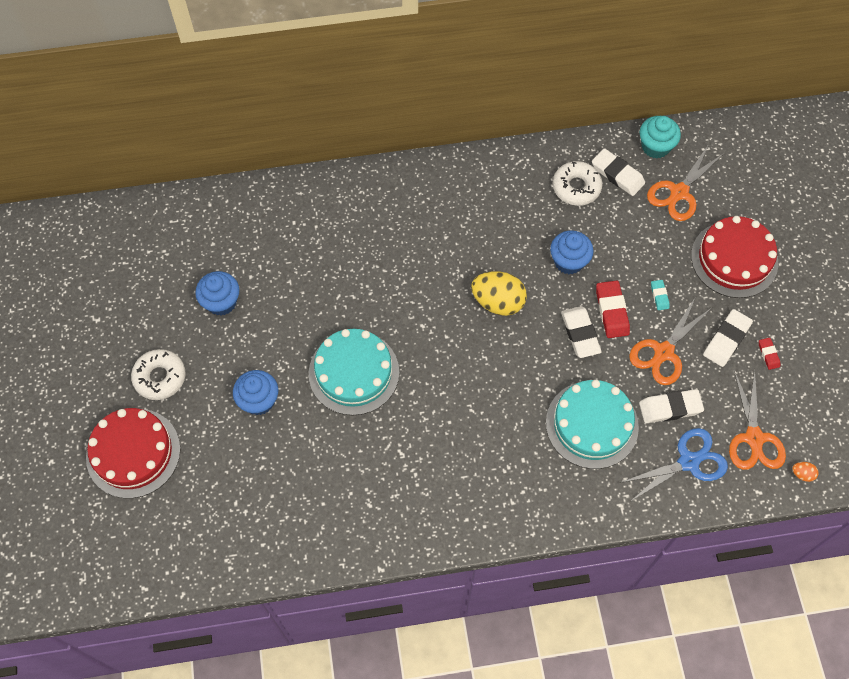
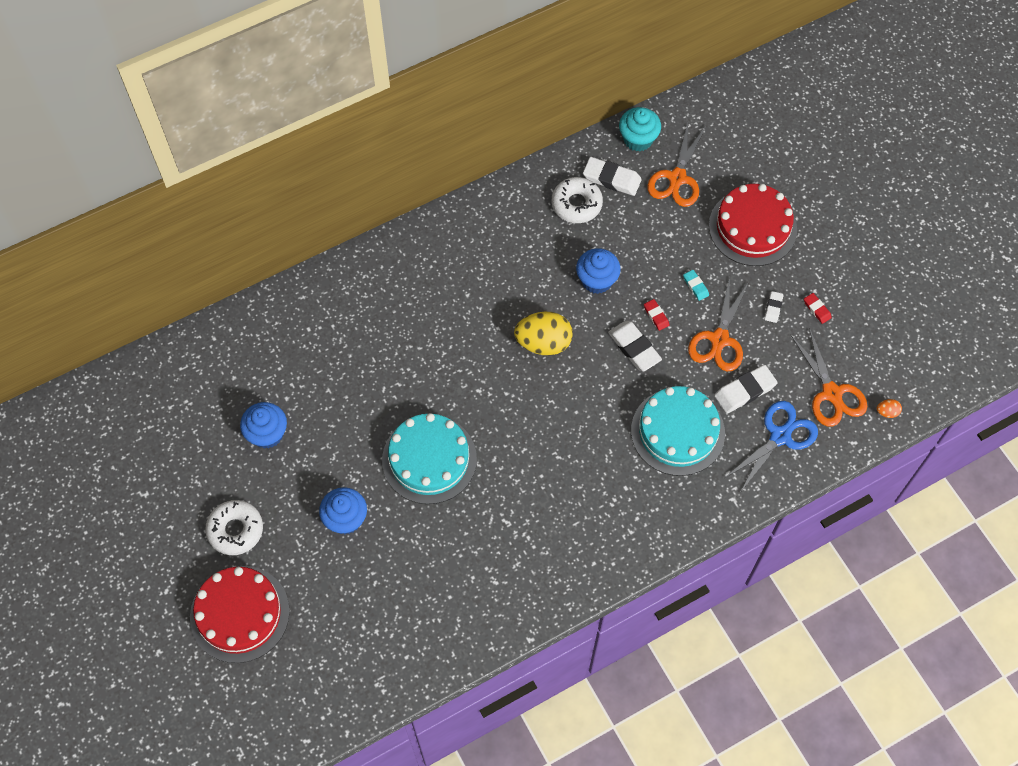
camera: 20 degrees left, 0 degrees up
red eraser [596,281,630,338] -> red eraser [644,299,669,331], size x0.54
white eraser [703,309,753,367] -> white eraser [765,291,784,323], size x0.54

